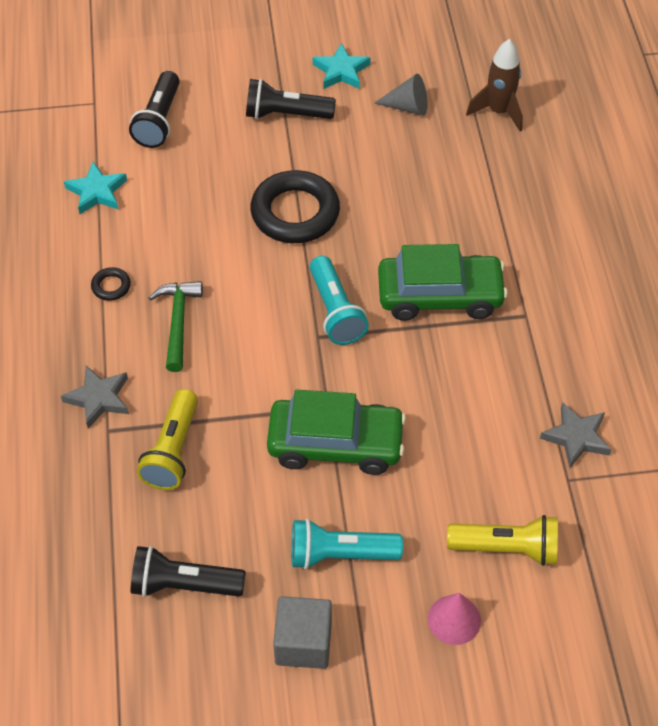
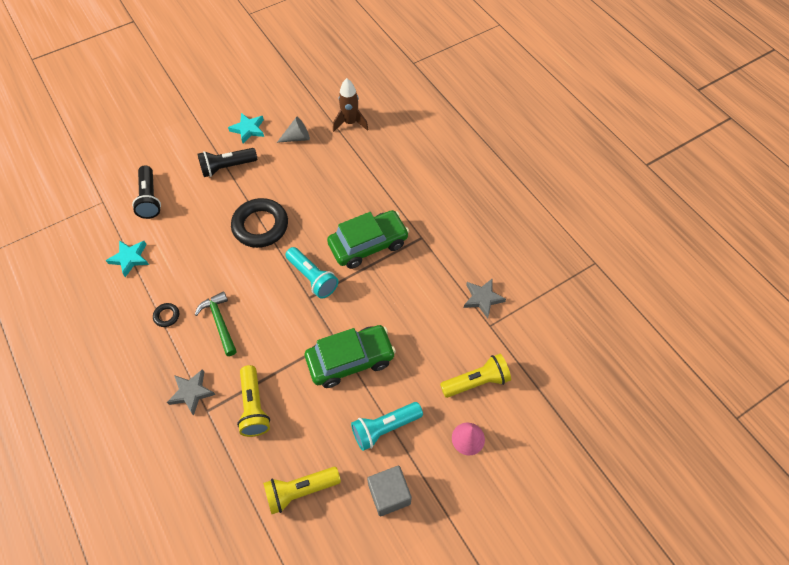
camera: 25 degrees left, 5 degrees up
black flashlight [131,546,246,597] -> yellow flashlight [263,467,341,514]

